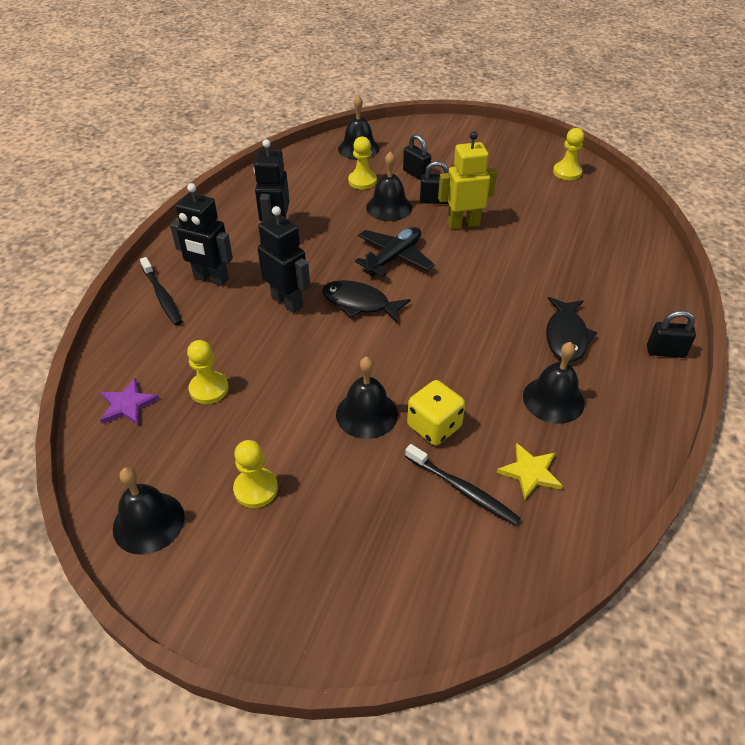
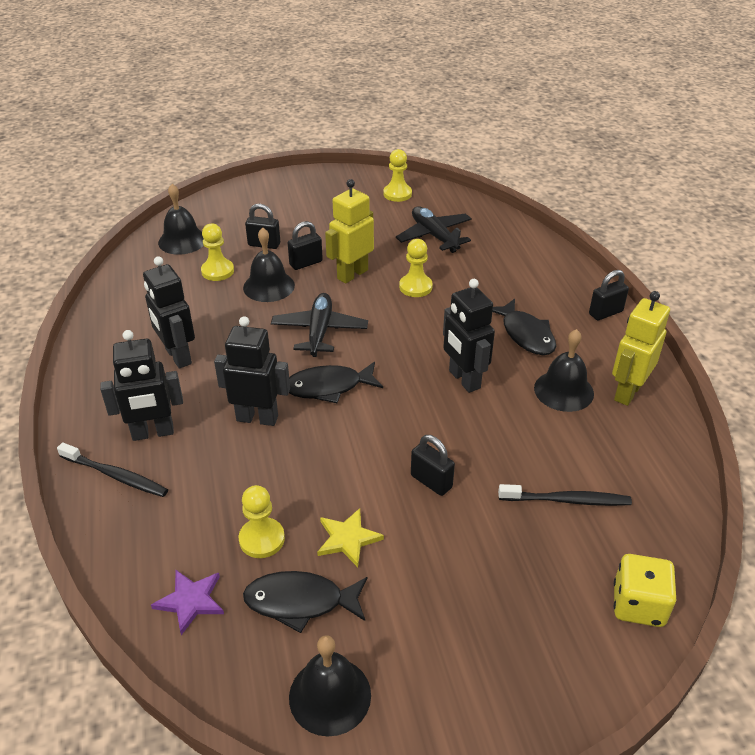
camera: 35 degrees left, 5 degrees down
yellow pawn [233,440,278,508] -> yellow pawn moved to [399,239,433,297]
black bell [336,356,398,439] -> black padlock [411,435,455,496]
yellow dice [407,380,465,446] -> yellow dice moved to [614,554,676,627]
yellow star [497,443,563,500] -> yellow star moved to [317,508,384,567]
none -> black fish [243,571,367,633]
none -> black plane [396,206,472,253]
none -> black robot [443,279,495,393]
none -> yellow robot [612,291,670,406]

